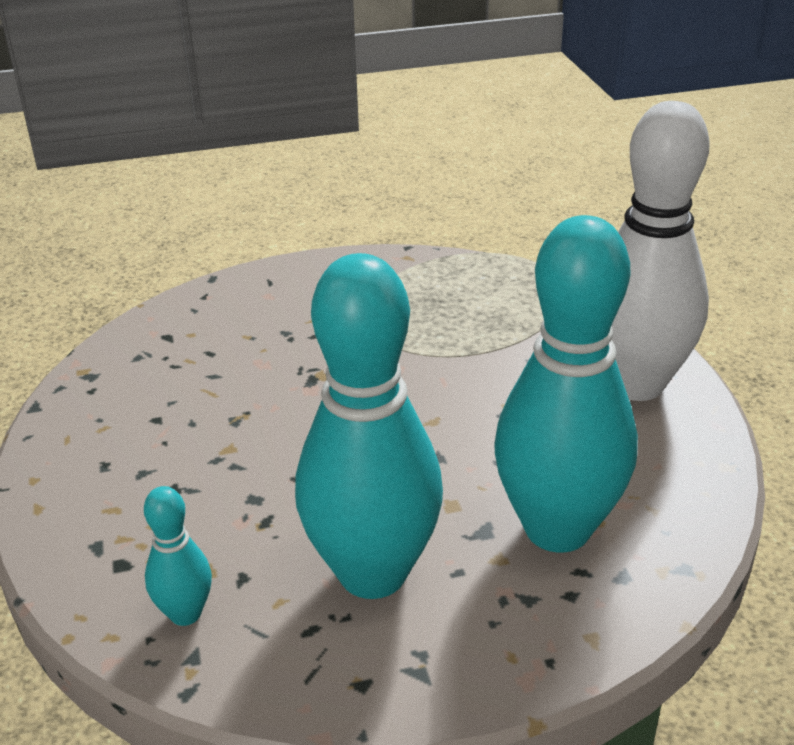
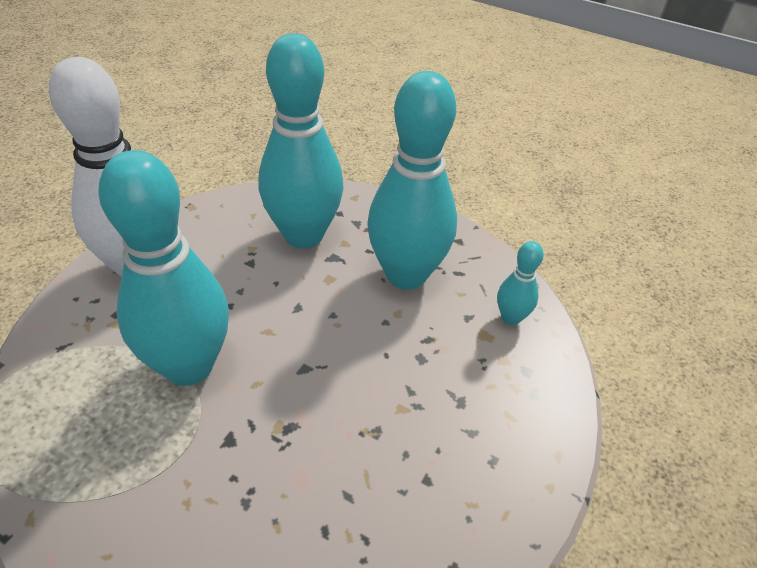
camera: 140 degrees left, 10 degrees up
none -> turquoise bowling pin [99,150,229,386]

